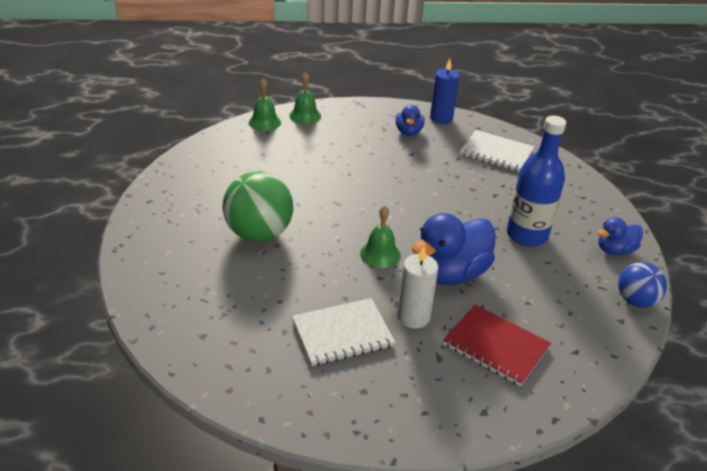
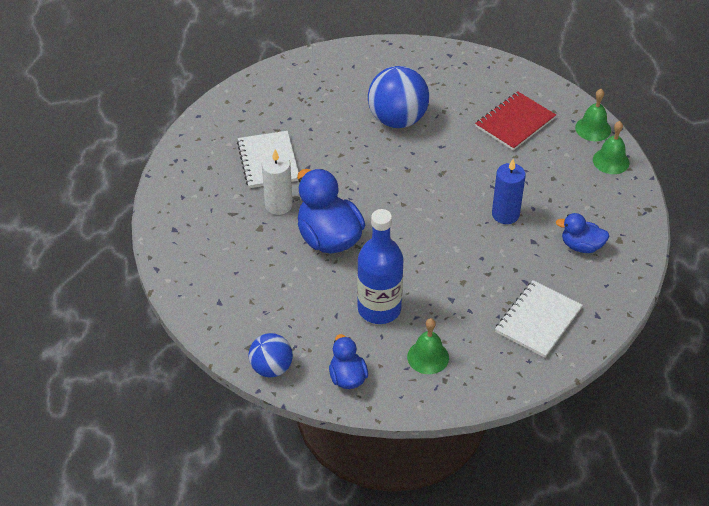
camera: 100 degrees right, 10 degrees up
green ball [222,172,293,242] -> blue ball [368,66,429,128]
green bell [360,206,401,268] -> green bell moved to [407,318,449,374]
blue candle [430,59,460,124] -> blue candle moved to [492,159,526,224]
red notebook [443,304,551,386] -> red notebook moved to [475,92,556,151]

